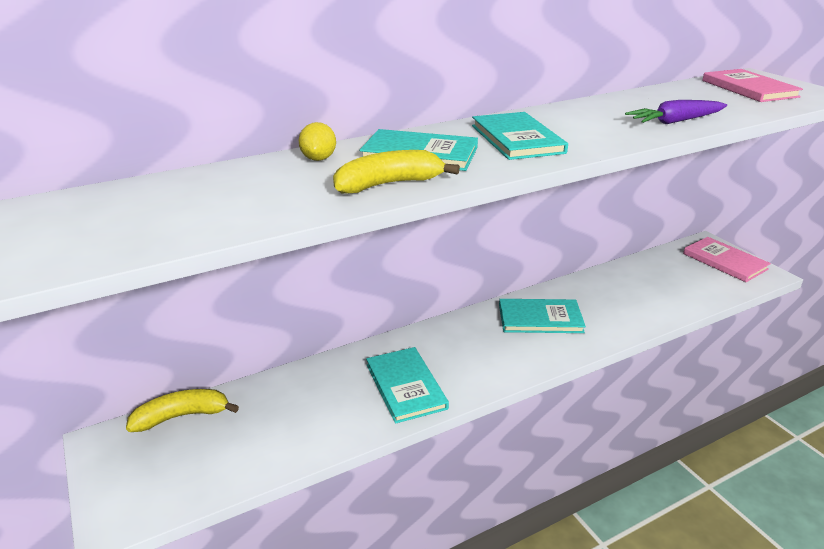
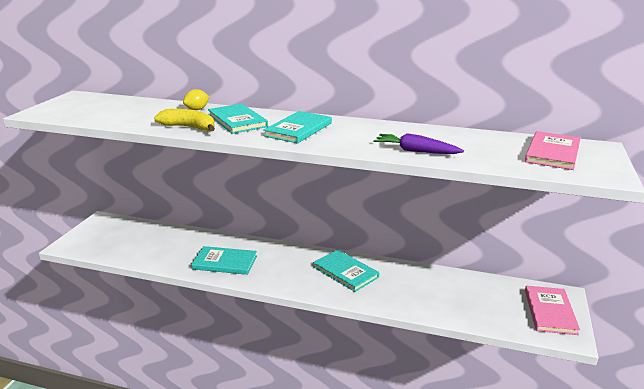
camera: 45 degrees right, 5 degrees down
yellow banana [126,389,239,432] -> none
turquoise book [366,347,449,424] -> turquoise book turned 75 degrees clockwise [191,246,257,275]

